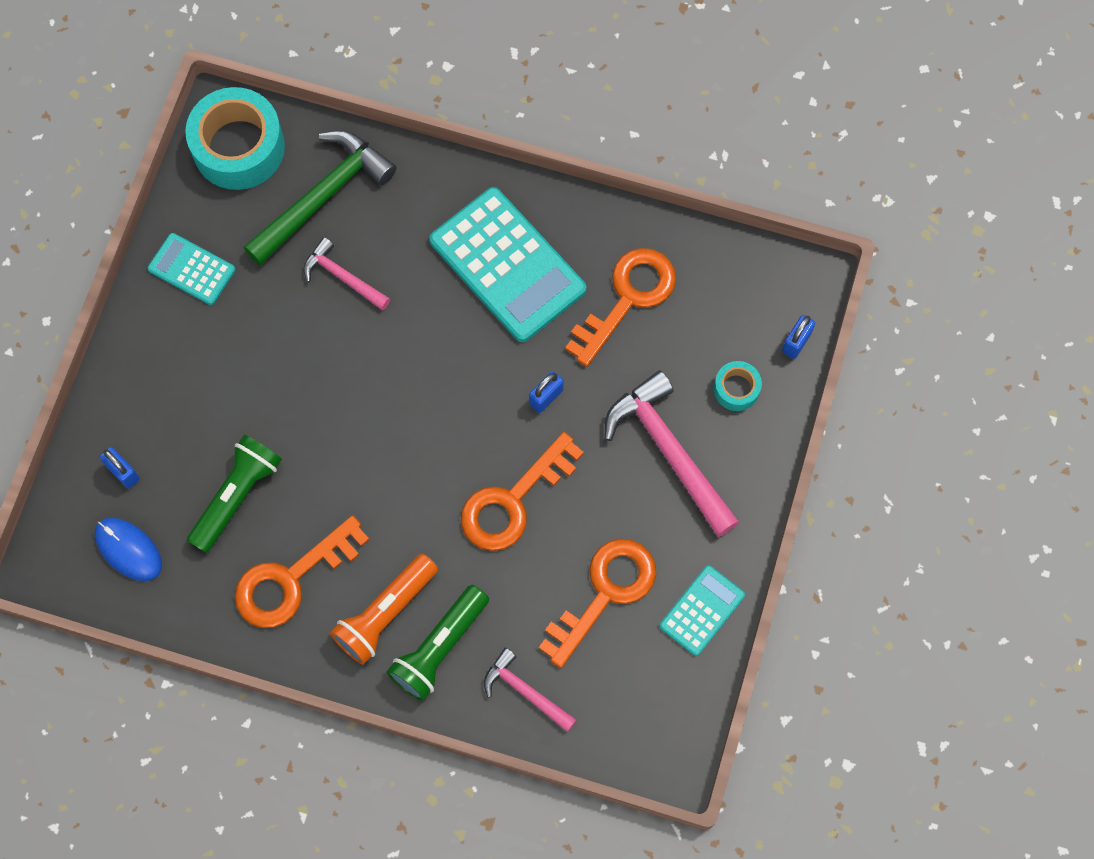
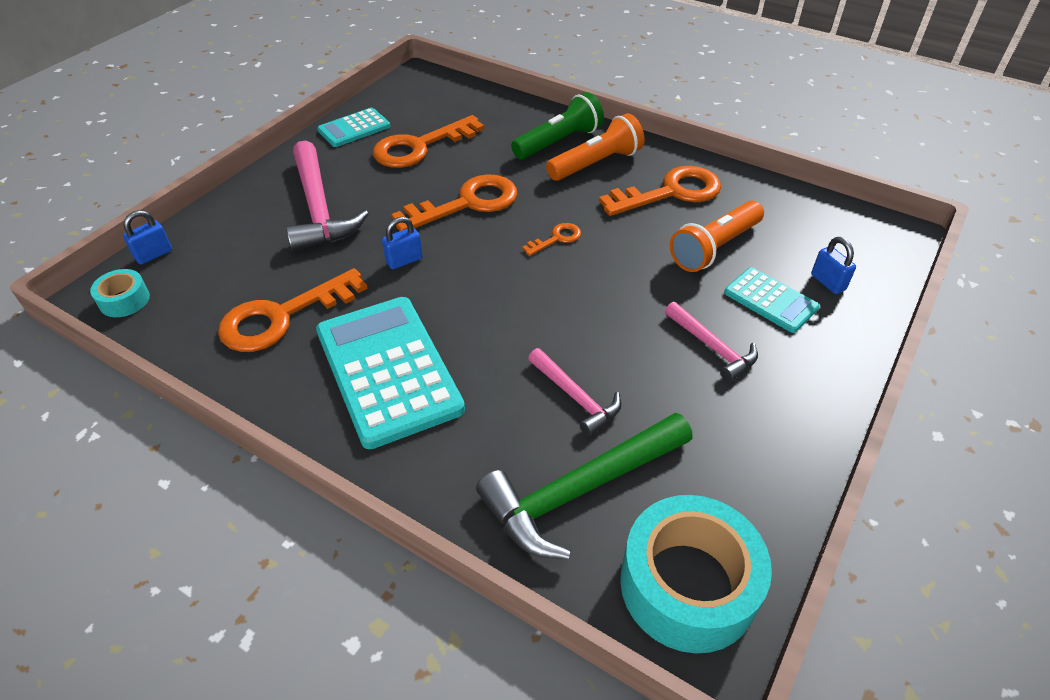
camera: 165 degrees left, 25 degrees down
blue mouse [94,518,162,581] -> none
turquoise calculator [148,233,236,305] -> turquoise calculator moved to [724,267,820,333]
green flashlight [187,434,282,553] -> orange flashlight [670,201,764,272]
pink hammer [484,648,576,732] -> pink hammer moved to [665,302,758,382]
turquoise tape [714,361,762,411] -> turquoise tape moved to [90,269,150,317]
none -> orange key [522,223,581,256]

